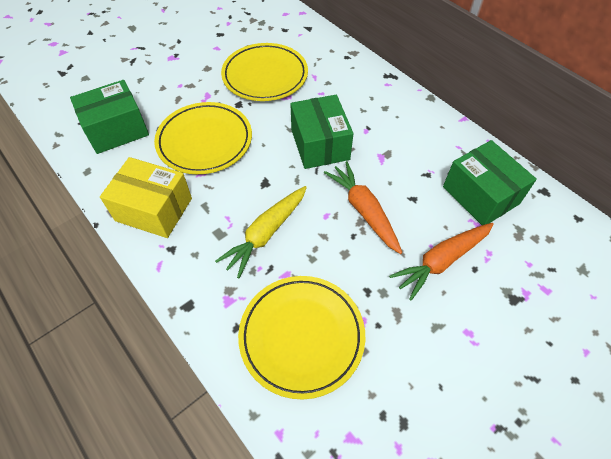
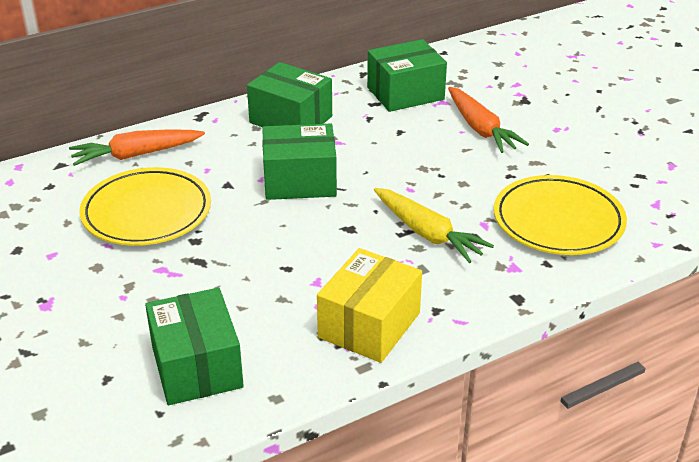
camera: 80 degrees left, 20 degrees down
yellow plate [154,102,252,174] -> none
orange carrot [324,161,402,254] -> orange carrot moved to [69,130,205,166]
none -> green box [247,62,332,127]

